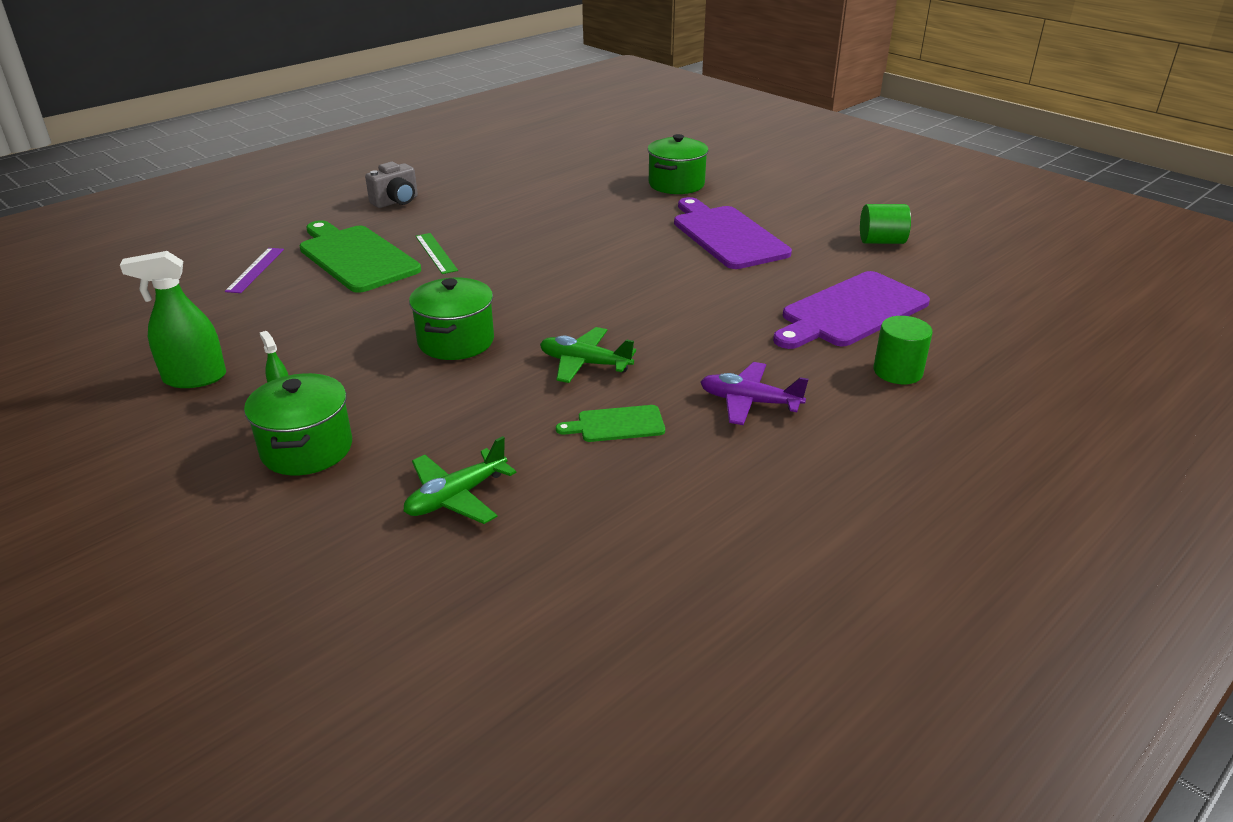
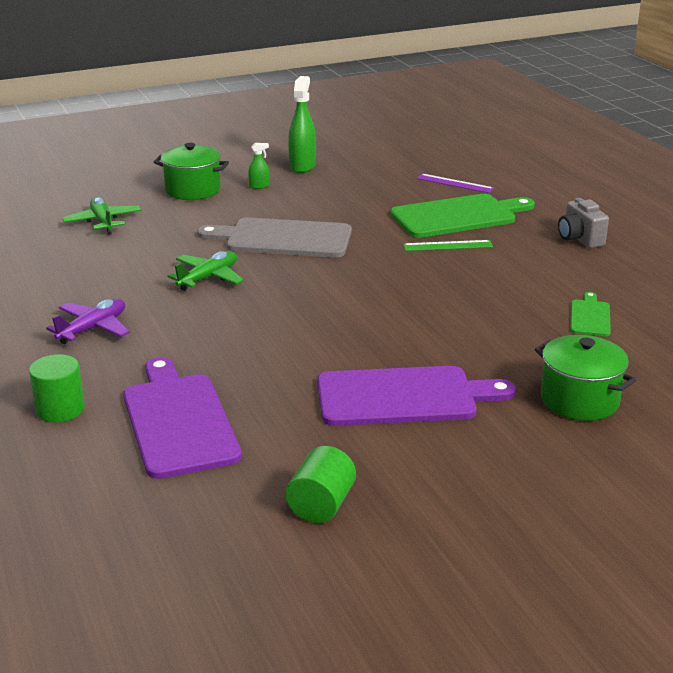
camera: 110 degrees right, 5 degrees down
green pot [409,277,494,360] -> grey cutting board [197,217,352,258]
green cutting board [556,405,665,442] -> green cutting board moved to [570,292,611,336]

